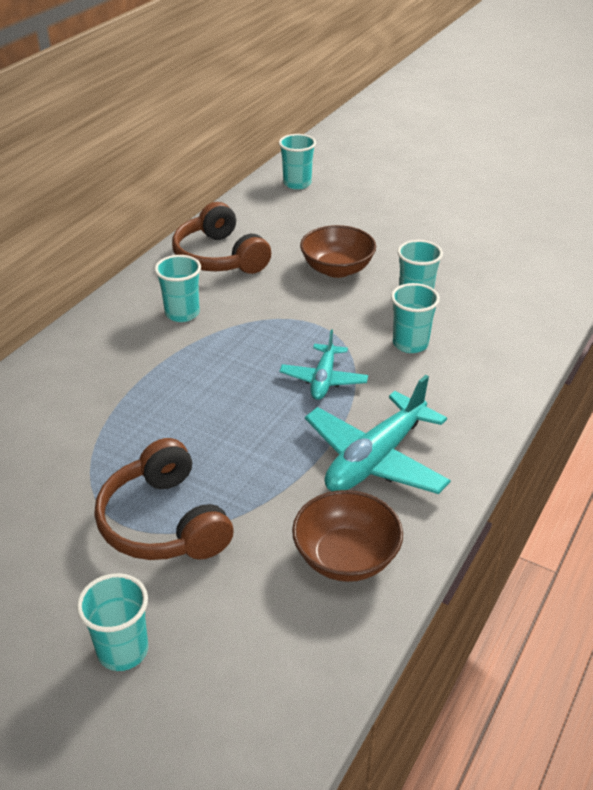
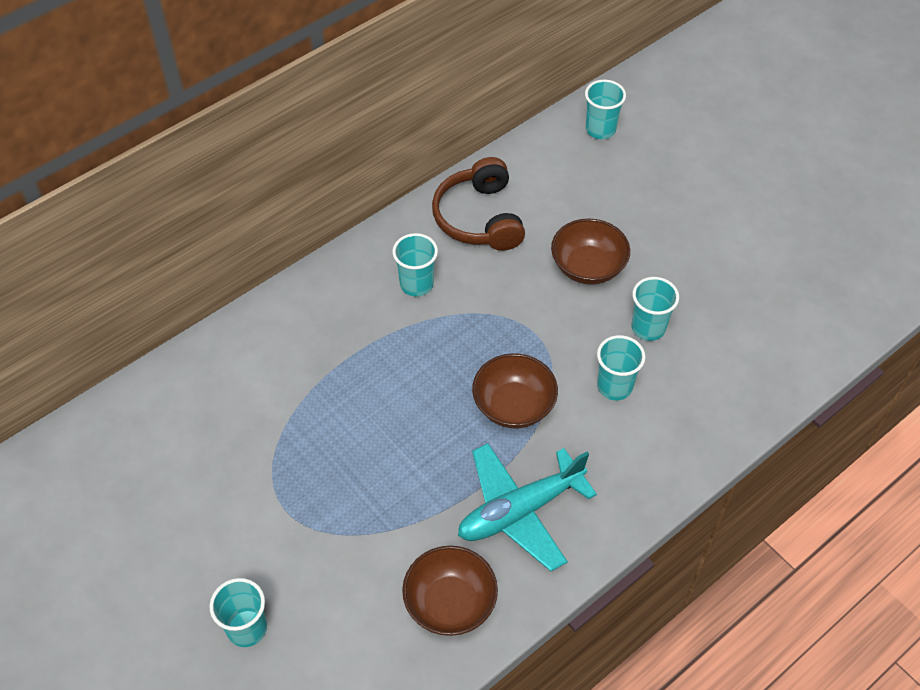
camera: 20 degrees right, 15 degrees up
brown headphones [95,438,233,560] -> none
turquoise plane [279,329,368,400] -> brown bowl [472,353,558,429]

